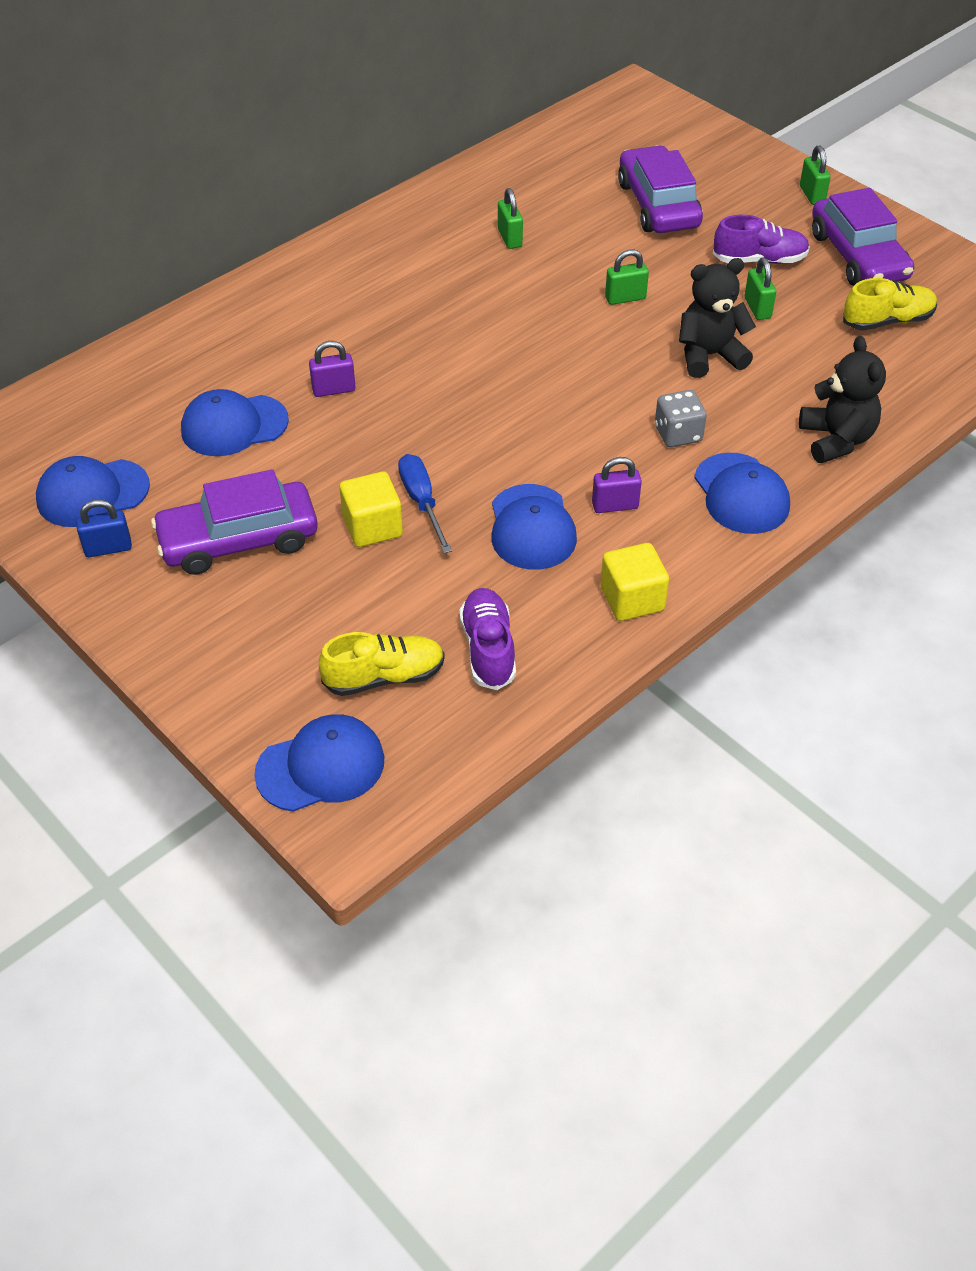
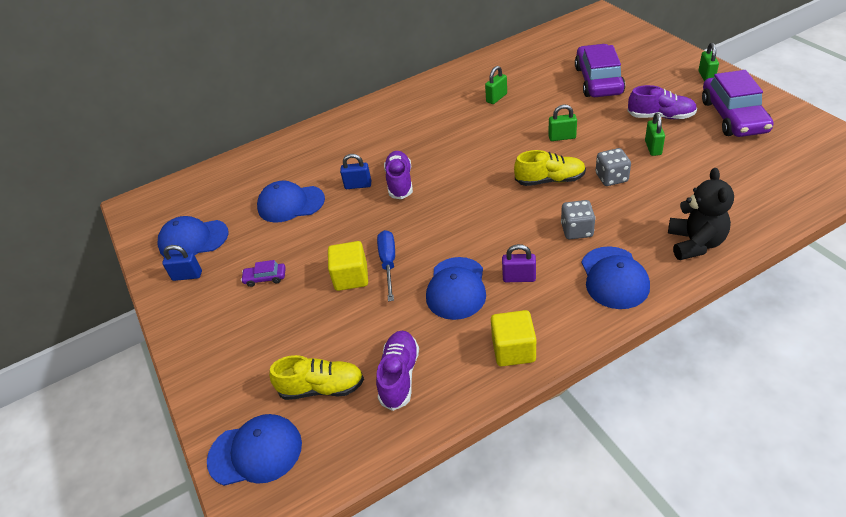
camera: 20 degrees right, 5 degrees down
purple car [151,469,318,575] -> purple car [241,260,286,287], size x0.42
purple padlock [309,341,355,397] -> blue padlock [340,154,371,189]
green padlock [498,188,523,249] -> green padlock turned 45 degrees clockwise [485,66,507,104]
black teddy bear [679,258,756,378] -> grey dice [596,148,631,186]
yellow shoe [843,278,937,331] -> yellow shoe moved to [514,150,586,186]
none -> purple shoe [384,151,413,199]

